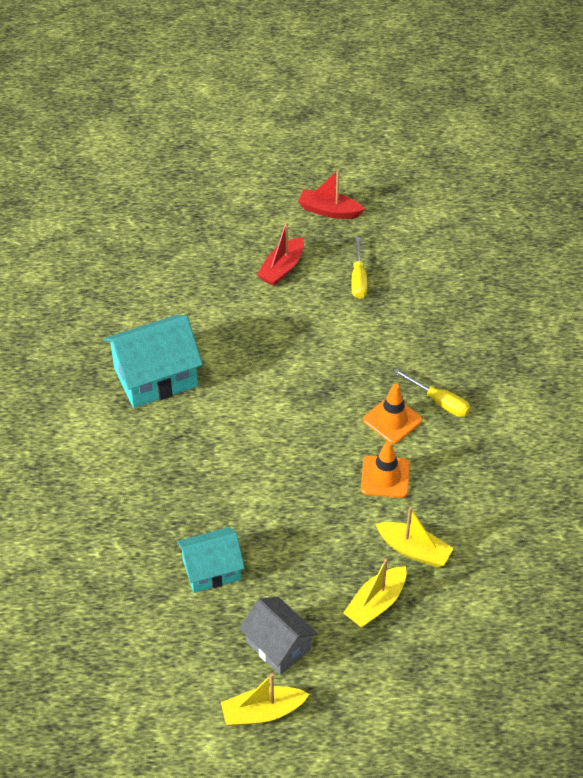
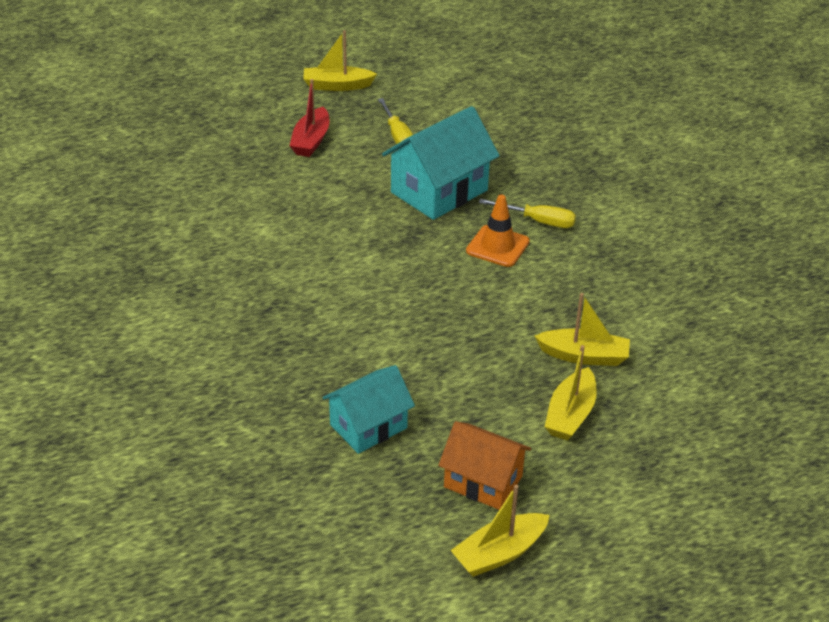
camera: 20 degrees left, 10 degrees down
turquoise house [104,315,203,408] -> turquoise house moved to [382,106,500,220]
grey house [239,597,318,675] -> orange house [438,421,531,510]
red boat [298,170,365,219] -> yellow boat [303,30,377,91]
orange traffic cone [361,441,410,498] -> none

